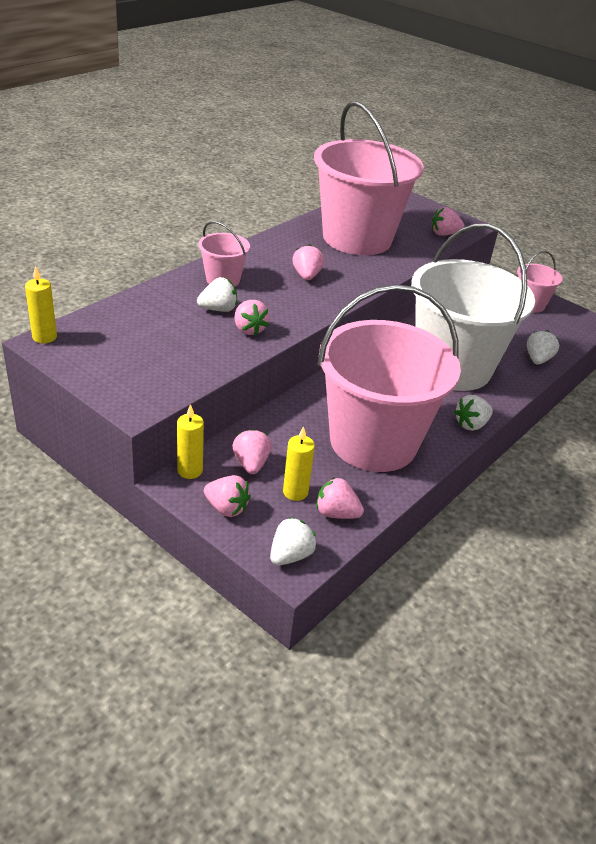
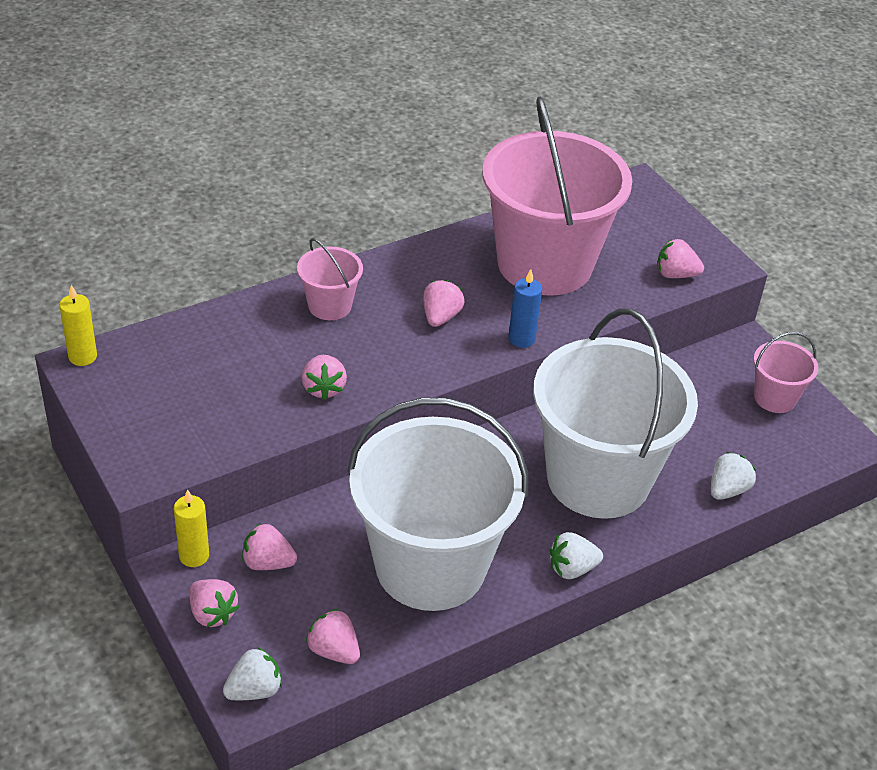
camera: 20 degrees right, 5 degrees up
white strawberry [197,277,237,312] -> none
pink strawberry [232,429,272,474] -> pink strawberry turned 90 degrees counterclockwise [242,523,297,570]
yellow candle [283,426,315,501] -> none
pink bucket [318,284,461,472] -> white bucket [347,397,528,611]
none -> blue candle [508,269,542,348]

